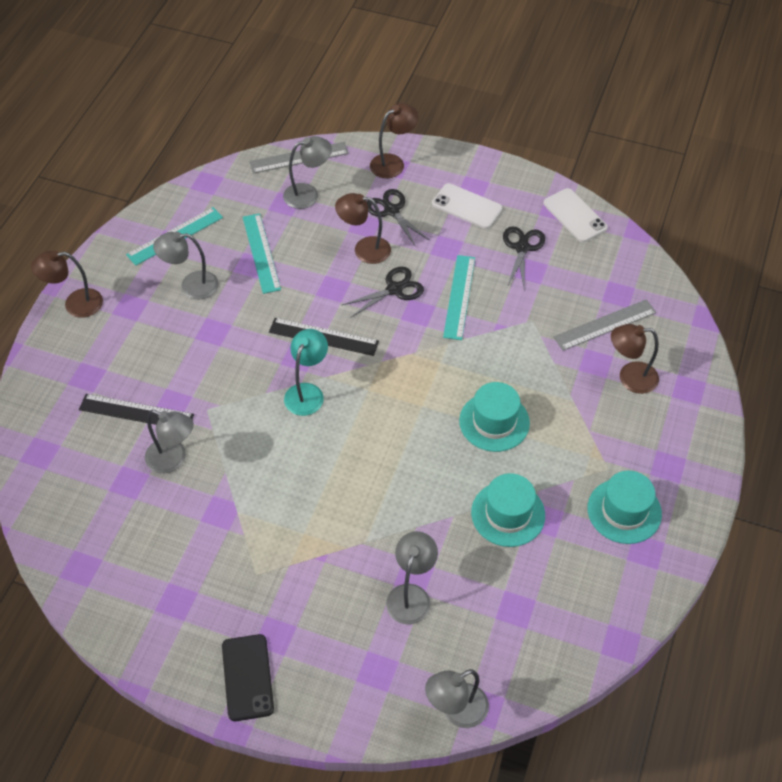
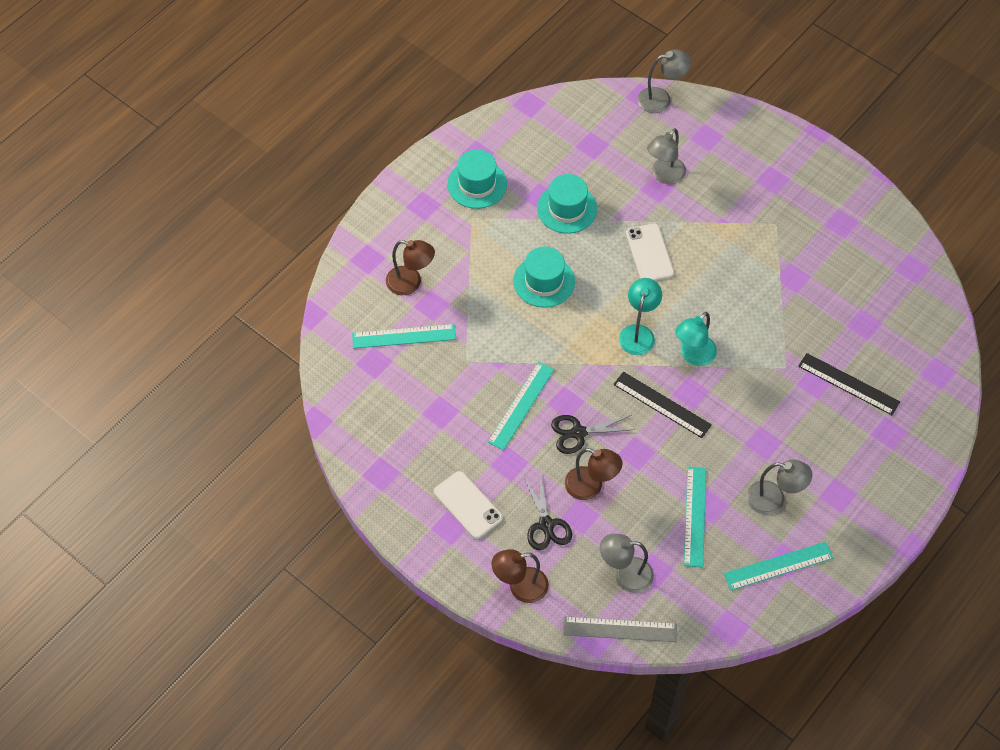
camera: 160 degrees left, 5 degrees up
brown lamp [31,250,103,318] -> none
grey lamp [145,410,194,473] -> none
black phone [222,634,274,721] -> none
black scissors [503,226,545,287] -> none
white phone [543,188,608,242] -> white phone moved to [626,223,674,281]
grey ruler [554,299,656,351] -> turquoise ruler [352,324,456,349]
none -> turquoise lamp [619,278,662,355]

